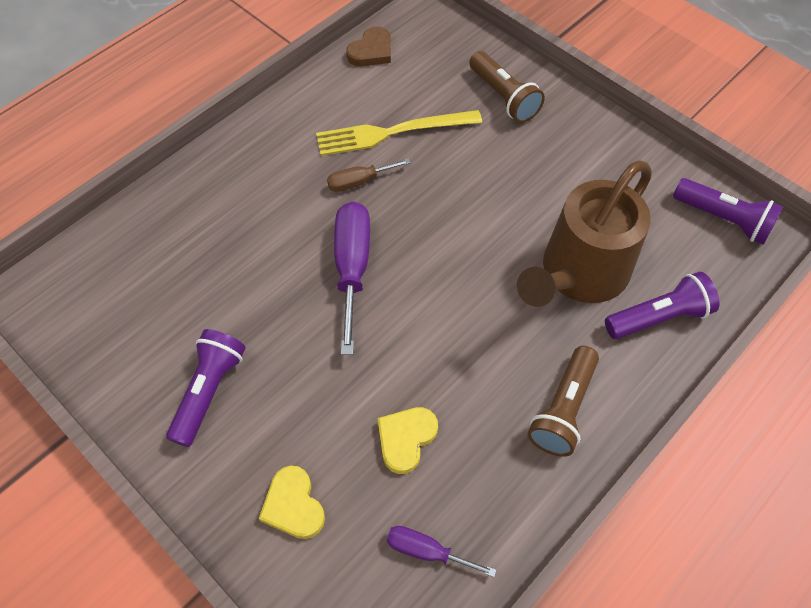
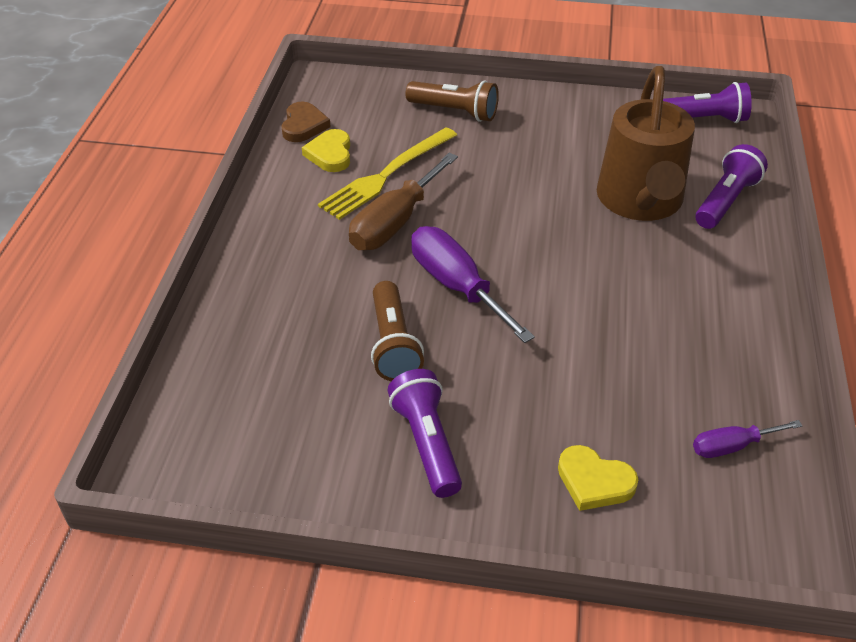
camera: 35 degrees left, 15 degrees down
brown screwdriver [327,158,411,192] -> brown screwdriver [349,153,458,251], size x1.81
yellow heart [378,407,438,474] -> yellow heart moved to [302,129,350,172]
brown flashlight [527,346,599,457] -> brown flashlight moved to [371,281,424,381]

